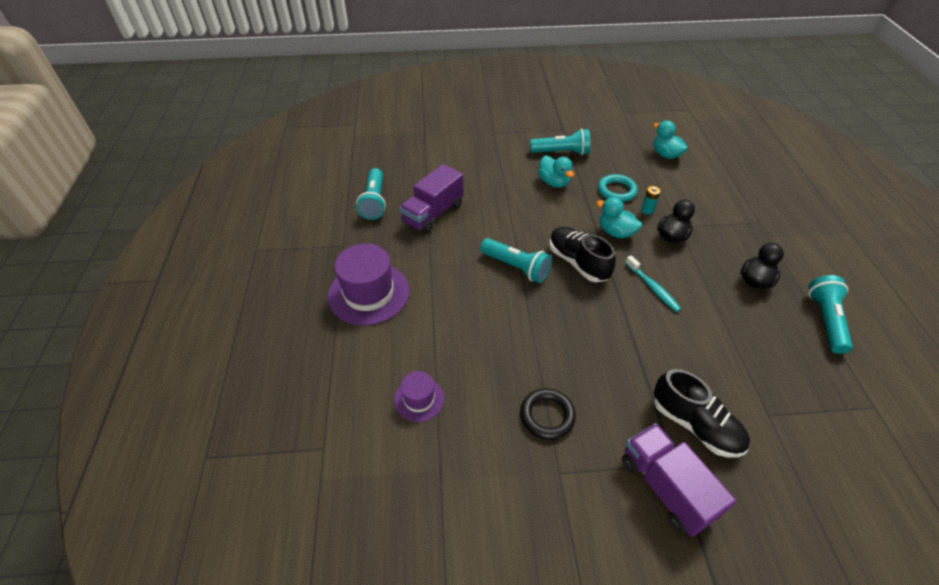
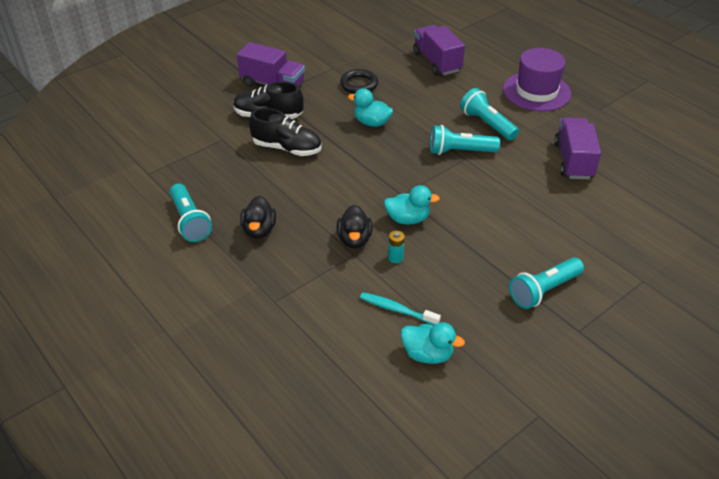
camera: 145 degrees right, 5 degrees down
turquoise flashlight [356,168,386,220] -> turquoise flashlight moved to [460,88,519,141]
purple hat [394,371,444,422] -> purple truck [413,25,465,76]
turquoise duck [538,156,574,188] -> turquoise duck moved to [348,88,393,127]
black shoe [549,227,616,282] -> black shoe moved to [249,108,321,156]
turquoise ring [598,174,638,202] -> none
turquoise toothbrush [625,255,681,312] -> turquoise toothbrush moved to [360,292,441,325]

